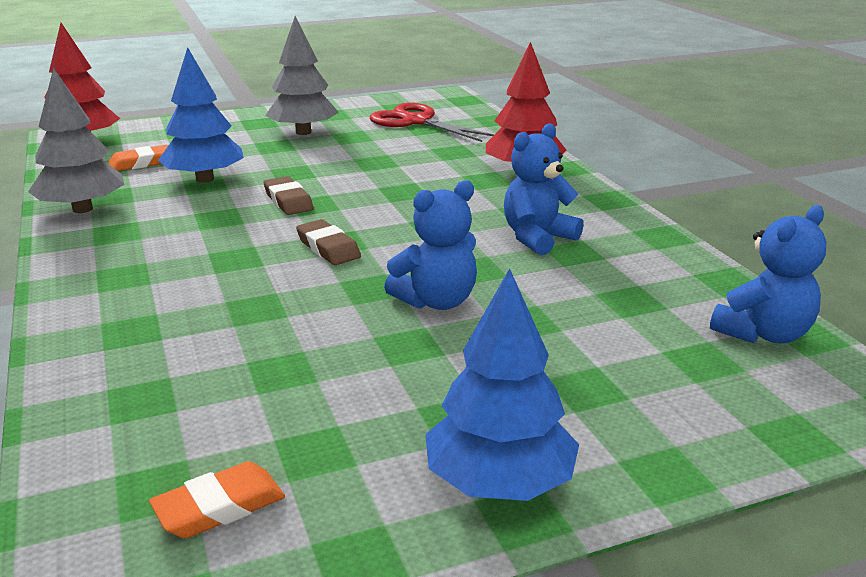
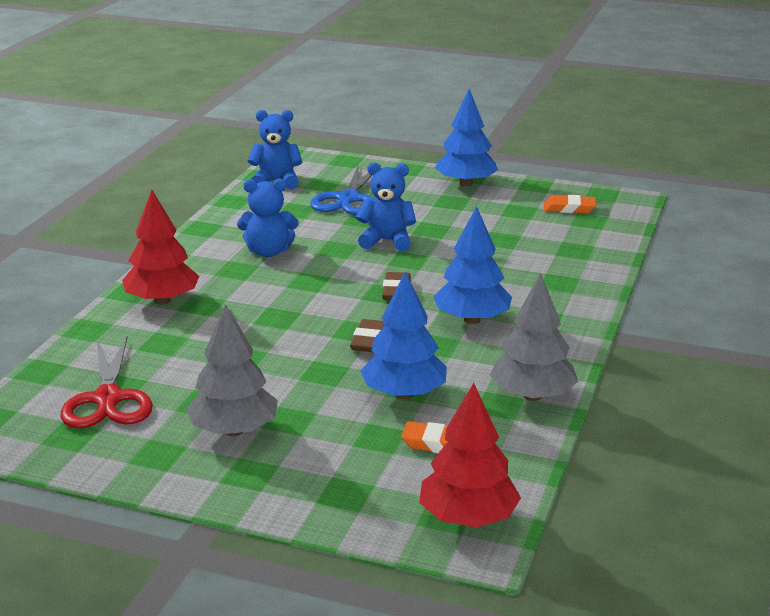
camera: 140 degrees left, 0 degrees up
none -> blue scissors [310,164,381,215]
none -> blue tree [433,206,512,324]

